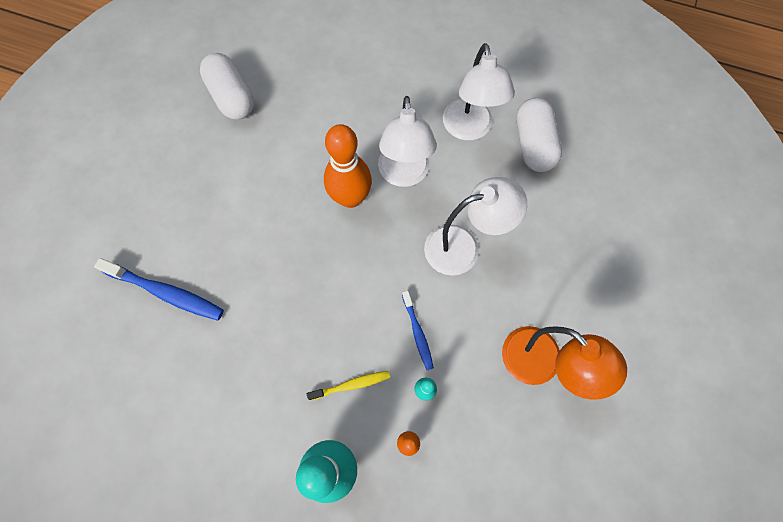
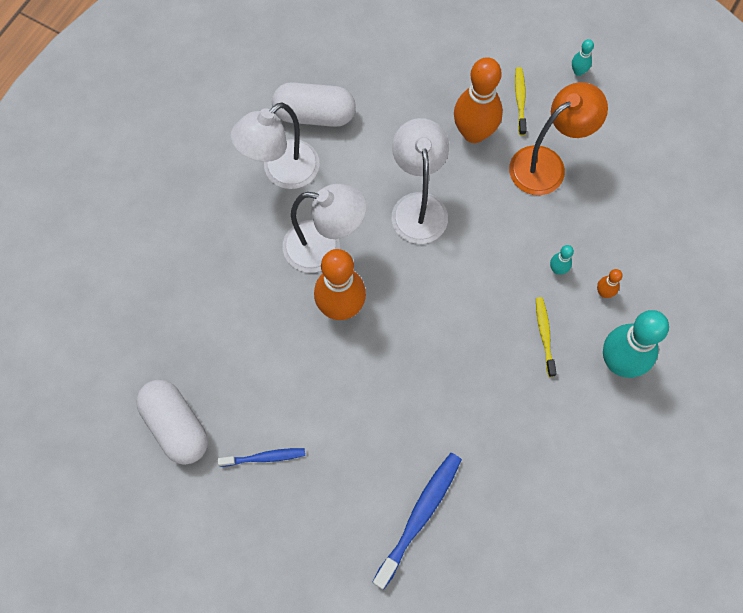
camera: 80 degrees left, 0 degrees up
white capsule [200,53,254,120] -> white capsule turned 75 degrees clockwise [136,380,208,465]
blue toothbrush [402,291,434,370] -> blue toothbrush moved to [218,448,305,467]
white lamp [443,43,515,141] -> white lamp turned 135 degrees clockwise [231,102,320,189]
none -> orange bowling pin [454,57,503,143]
none -> yellow toothbrush [515,67,527,135]
none -> turquoise bowling pin [572,39,594,76]

